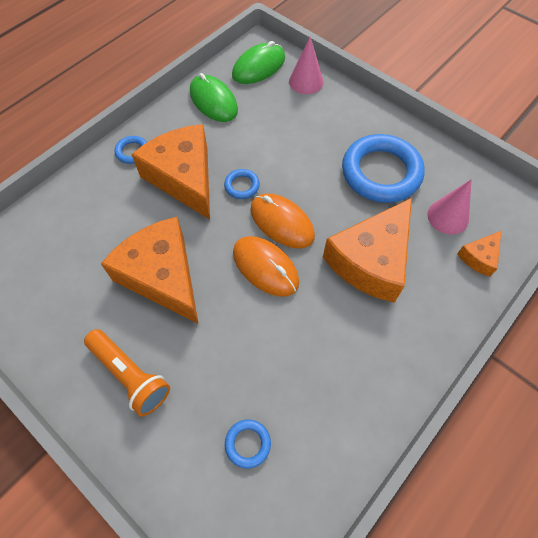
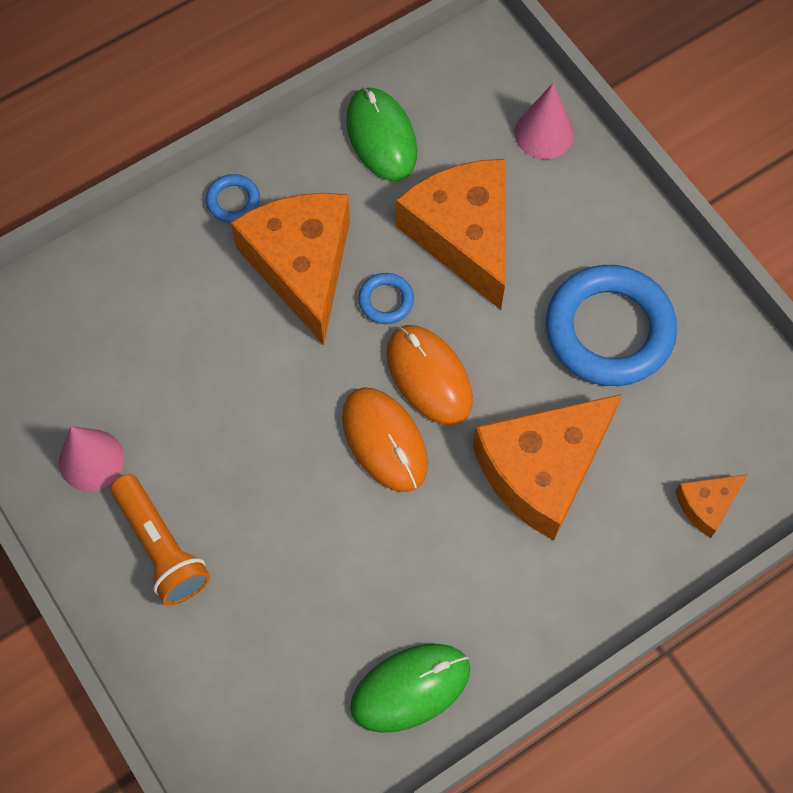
camera: 15 degrees right, 5 degrees up
orange cheese [101,217,198,323] -> orange cheese moved to [396,159,506,310]
blue ring [225,419,271,469] -> none
green mouse [232,41,285,84] -> green mouse moved to [350,644,470,733]
pink cone [427,179,472,235] -> pink cone moved to [59,426,124,491]

